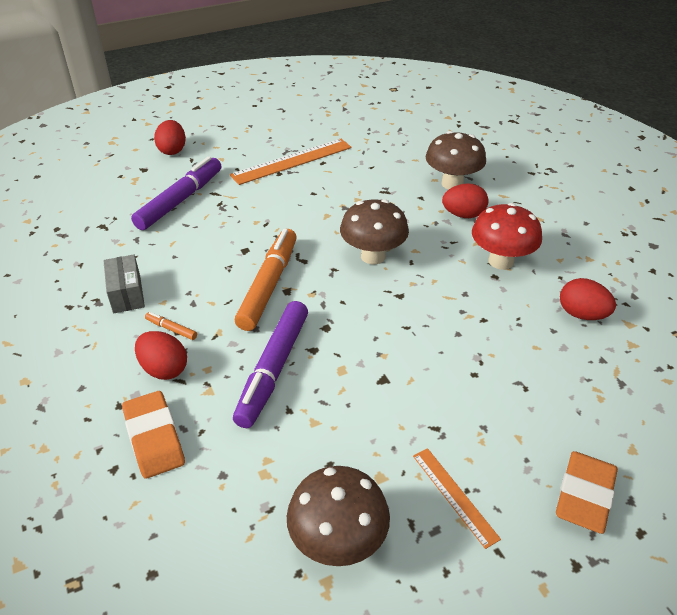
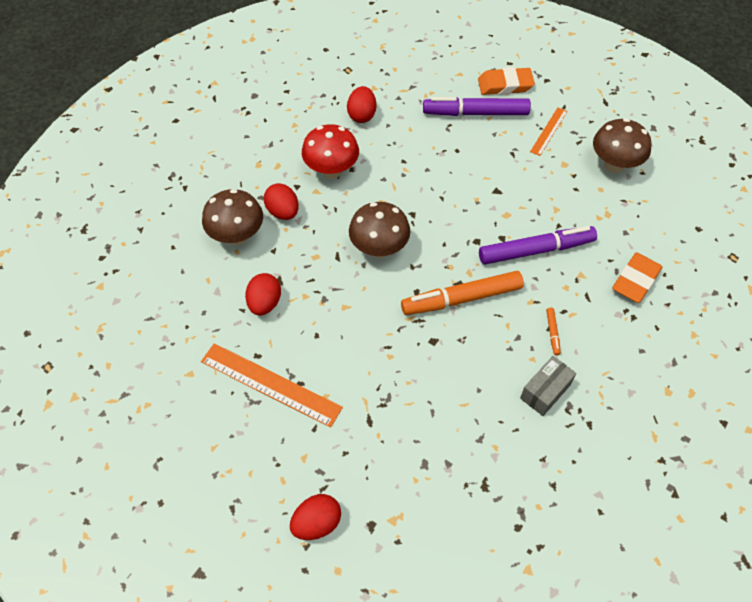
camera: 120 degrees left, 15 degrees up
purple marker [131,156,222,230] -> purple marker moved to [423,97,531,116]
red egg [135,331,187,380] -> red egg moved to [245,273,281,316]

